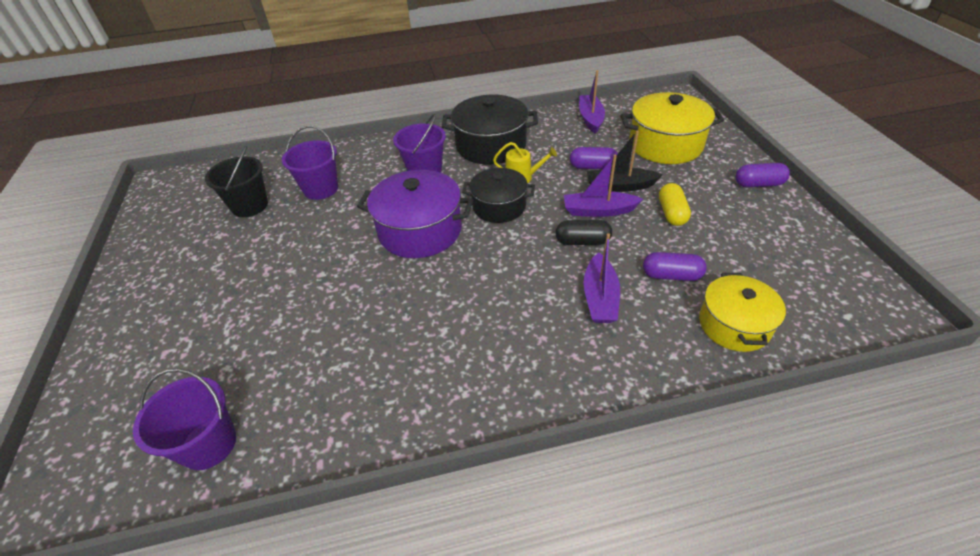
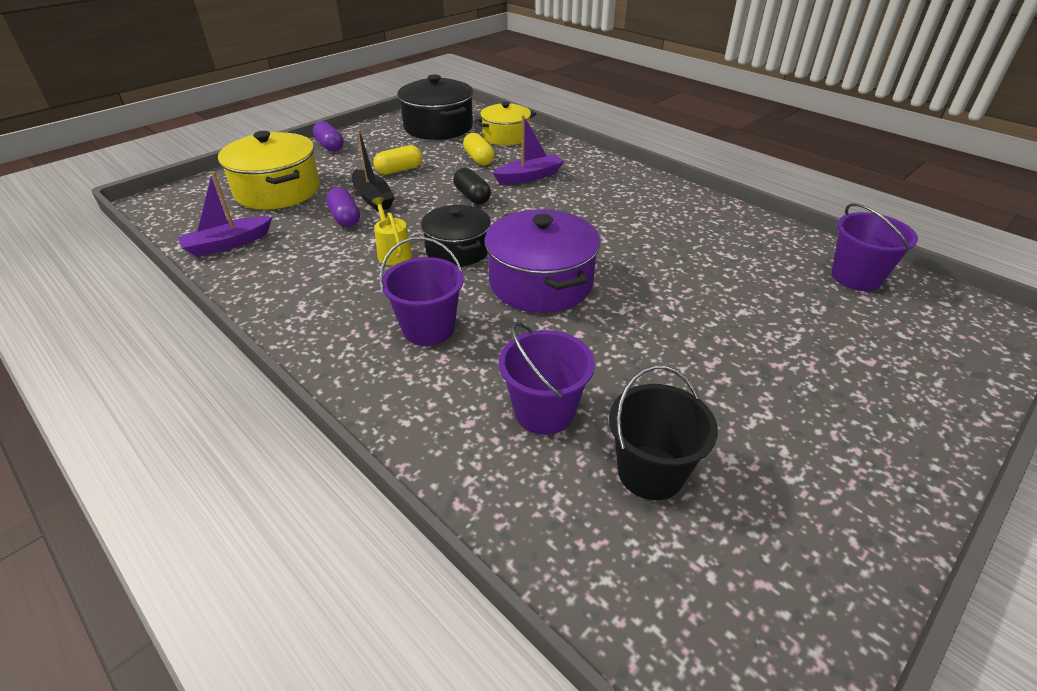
camera: 125 degrees left, 5 degrees down
black pot [442,95,538,165] -> black pot moved to [397,75,473,140]
purple boat [564,155,643,217] -> none
purple capsule [643,252,707,281] -> yellow capsule [463,133,495,165]

